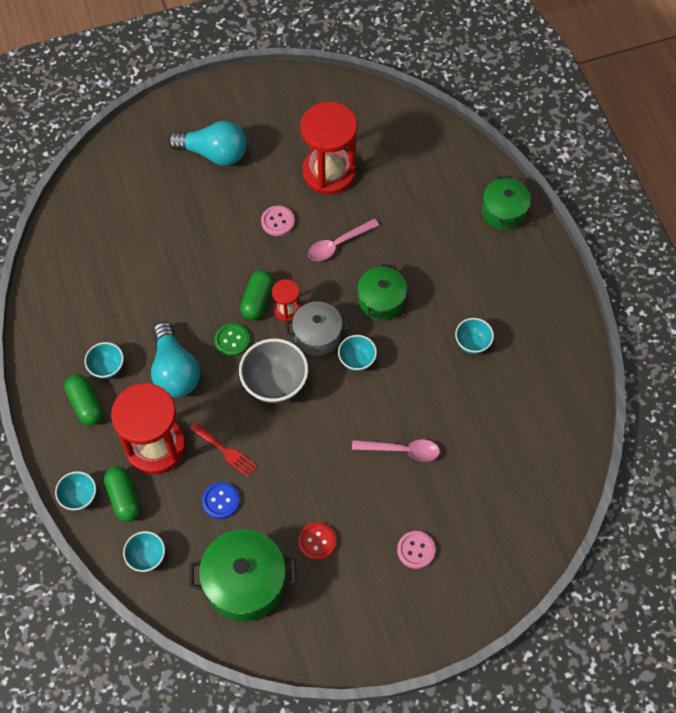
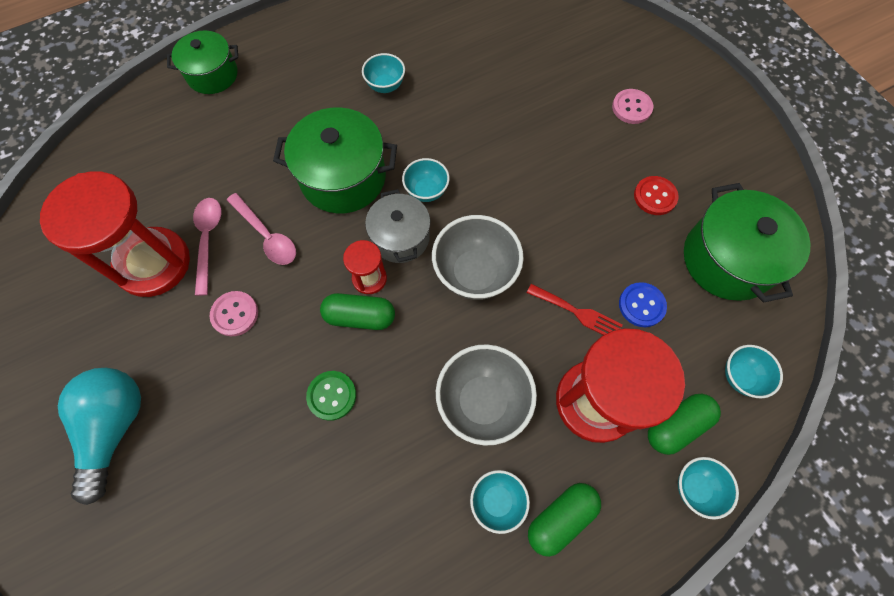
camera: 100 degrees left, 5 degrees up
turquoise light bulb [151,322,200,397] -> grey bowl [436,344,537,446]
red fork [190,423,257,477] -> red fork turned 90 degrees clockwise [527,284,623,335]
green button [214,323,250,357] -> green button moved to [306,371,356,421]
pink spoon [352,439,440,462] -> pink spoon moved to [193,198,222,296]
green pot [357,263,407,320] -> green pot [273,107,397,214], size x1.55

